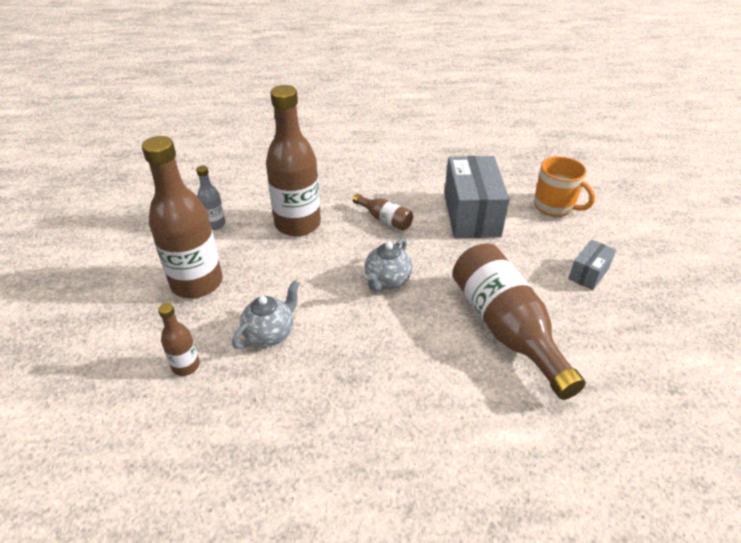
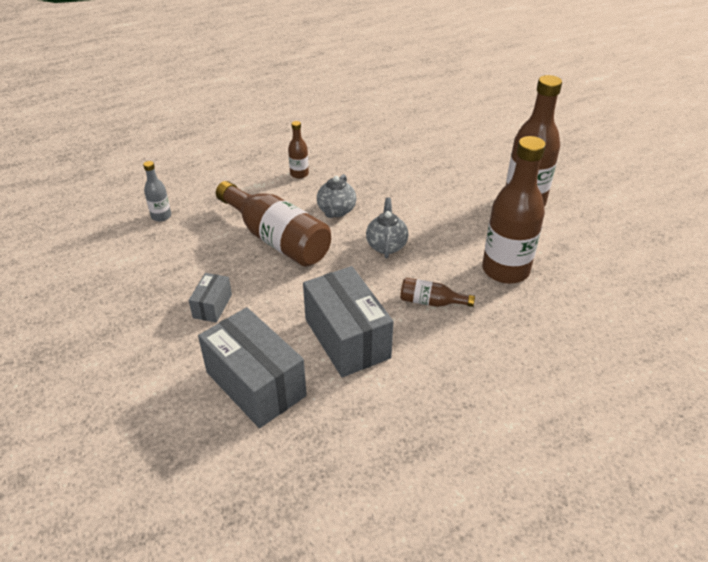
camera: 155 degrees right, 0 degrees up
brown bottle [158,303,200,376] -> brown bottle moved to [288,121,309,179]
grey bottle [196,166,226,230] -> grey bottle moved to [143,161,171,221]
grey teapot [232,280,300,349] -> grey teapot moved to [317,174,356,218]
orange mug [534,156,595,217] -> grey box [198,307,307,428]

